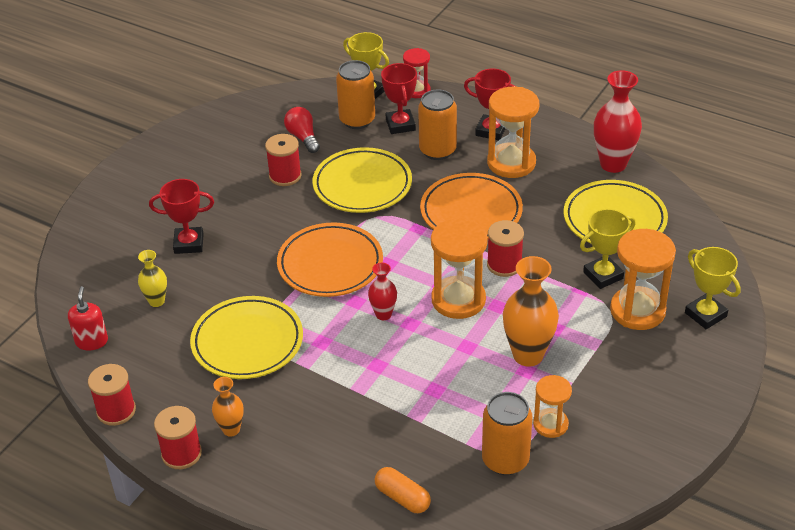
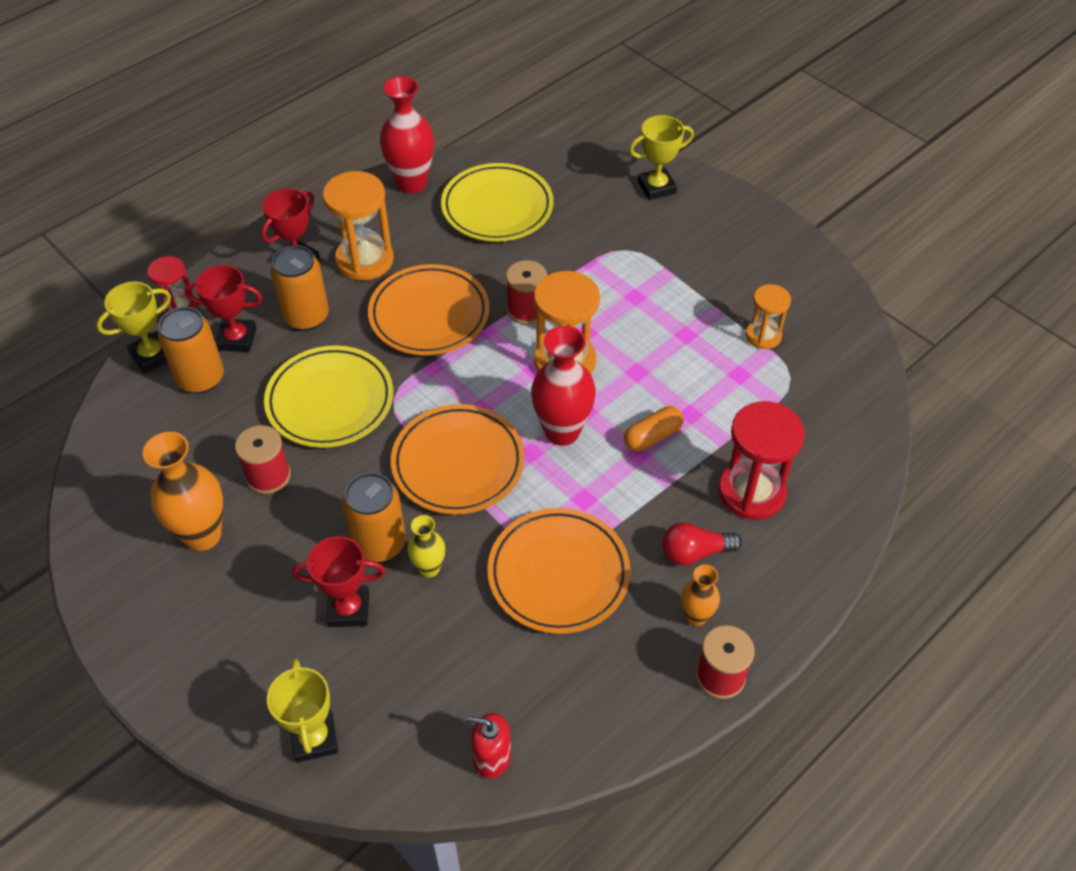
camera: 75 degrees left, 10 degrees up
red spool [88,364,136,426] -> none
yellow vase [138,250,167,307] -> yellow vase moved to [408,515,445,578]
red trophy [149,179,214,254] -> red trophy turned 75 degrees clockwise [292,536,385,627]
yellow plate [190,296,303,379] -> orange plate [488,508,631,634]
red light bulb [284,107,320,153] -> red light bulb moved to [662,522,742,565]
red vase [368,263,397,320] -> red vase [531,326,596,446], size x1.83
orange capsule [375,467,431,513] -> orange capsule moved to [624,406,684,452]
orange can [482,392,532,475] -> orange can moved to [342,472,406,562]
orange vase [503,256,559,367] -> orange vase moved to [143,432,223,551]
yellow trophy [580,209,636,289] -> yellow trophy moved to [267,658,338,762]
orange hourglass [610,229,676,330] -> none
none -> red hourglass [718,401,805,520]

